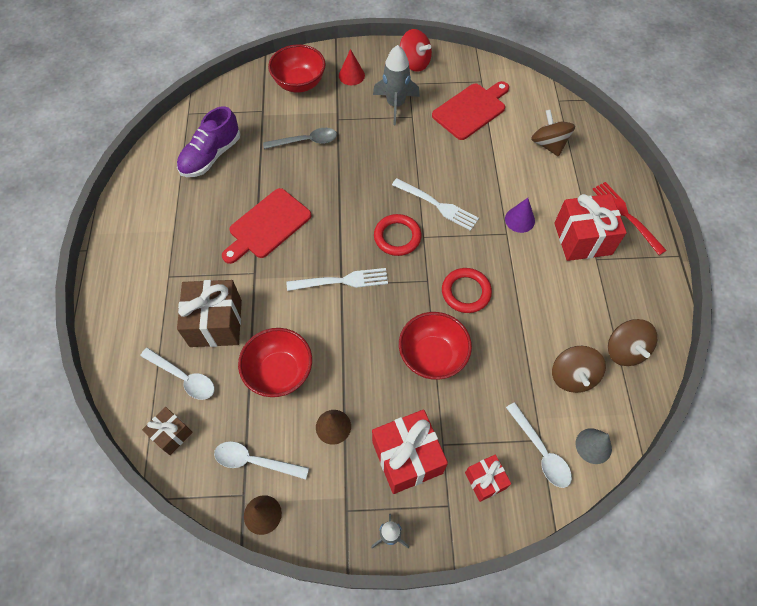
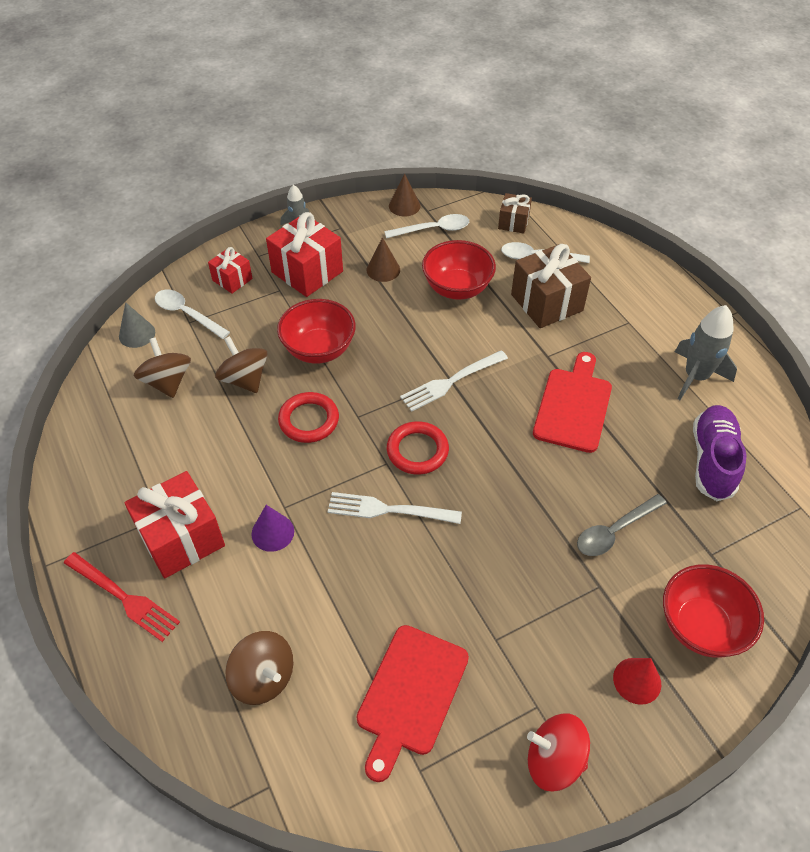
camera: 155 degrees right, 10 degrees down
grey rocket [373,45,420,125] -> grey rocket moved to [675,305,737,400]
brown spinning top [608,319,657,366] -> brown spinning top moved to [215,336,268,393]

